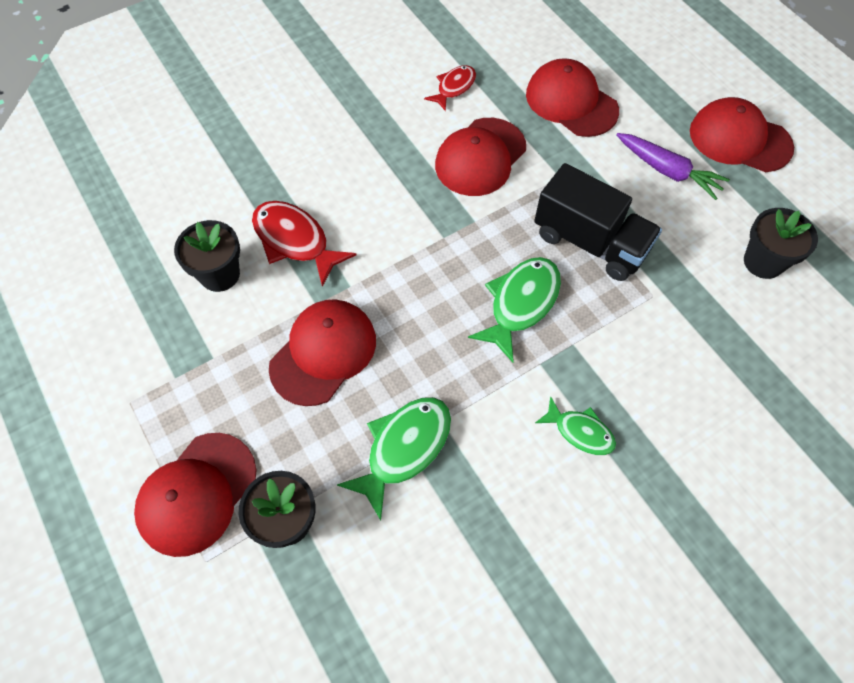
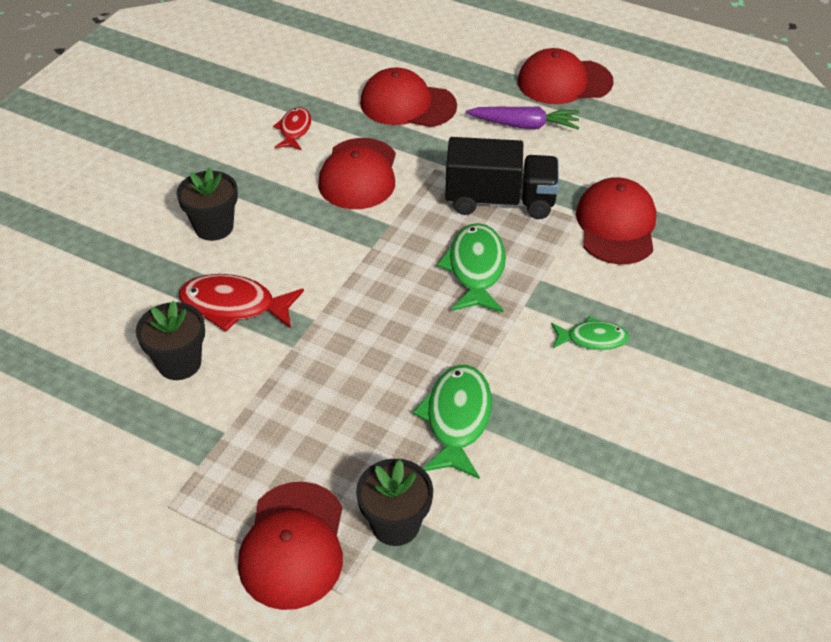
camera: 30 degrees left, 15 degrees down
red cap [269,299,376,406] -> red cap moved to [576,177,656,264]
black flower pot [744,208,818,279] -> black flower pot moved to [177,168,238,241]

